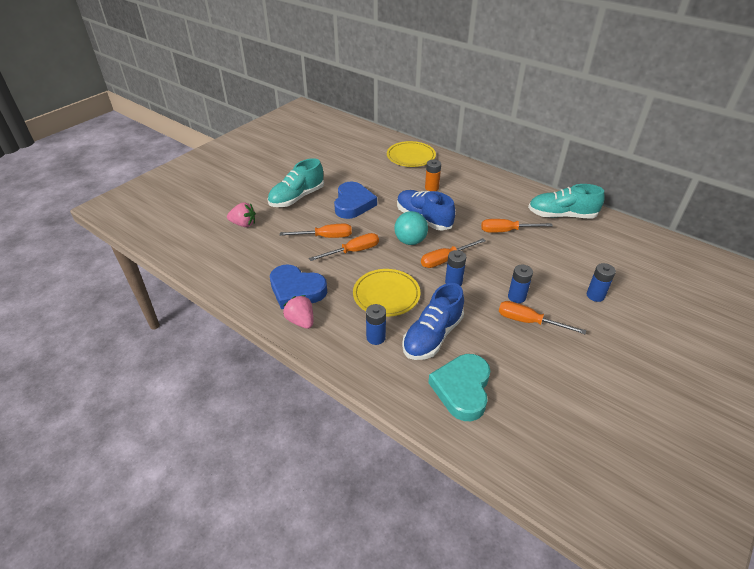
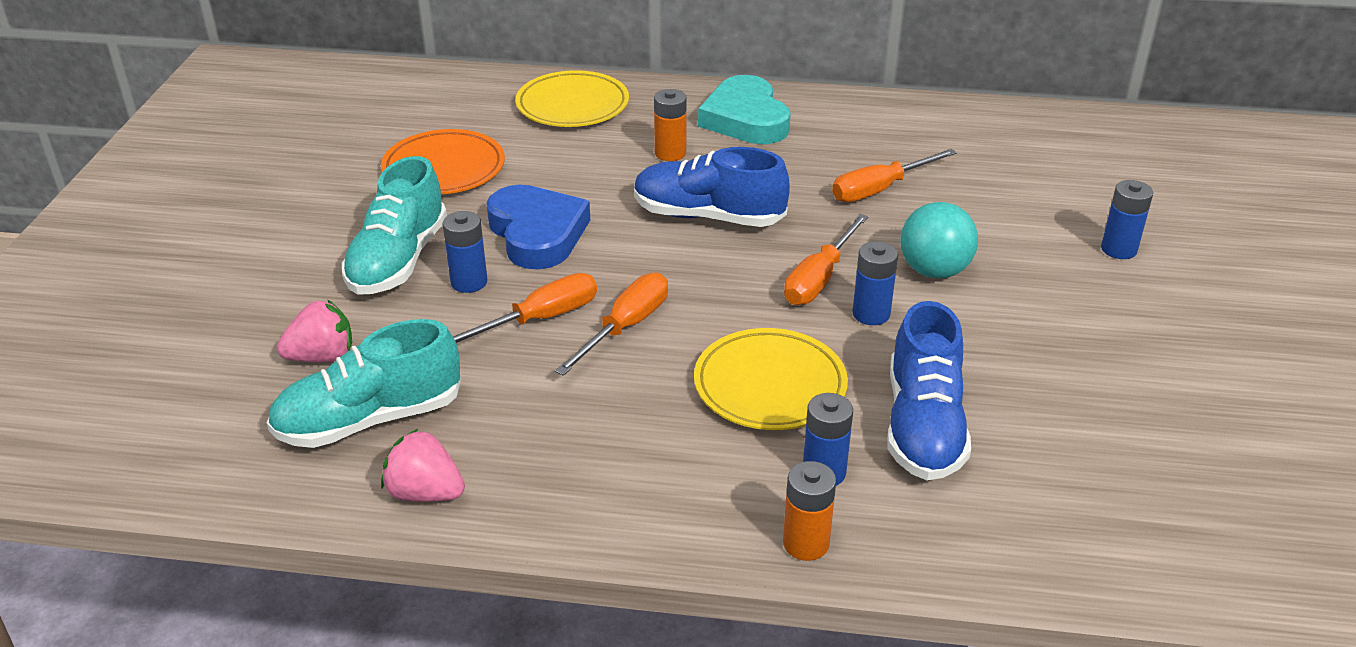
camera: 30 degrees left, 5 degrees down
blue heart [270,264,327,309] -> none
pink strawberry [283,295,313,329] -> pink strawberry moved to [381,429,465,502]
turquoise ball [394,211,428,245] -> turquoise ball moved to [900,202,978,278]
turquoise heart [428,354,491,421] -> turquoise heart moved to [698,75,790,144]
orange screwdriver [499,301,586,334] -> none
blue battery [508,265,533,303] -> blue battery moved to [443,211,487,293]
turquoise shoe [528,184,605,218] -> turquoise shoe moved to [267,319,461,448]
none -> orange plate [381,129,505,194]
none -> orange battery [783,461,836,561]

